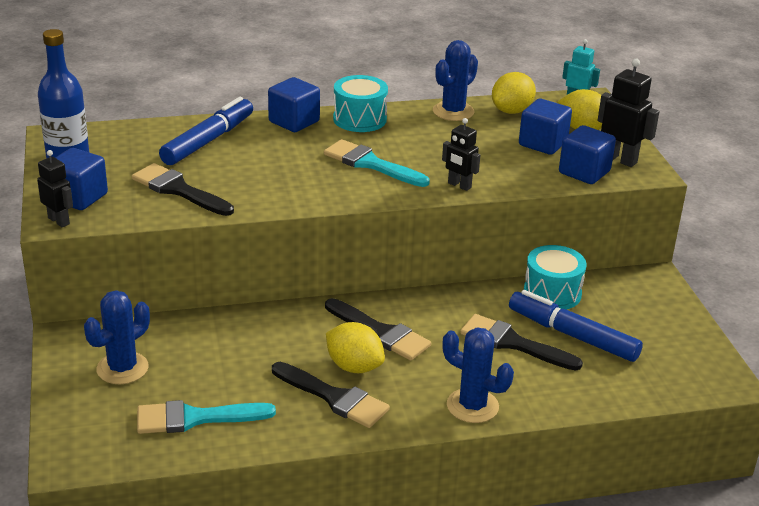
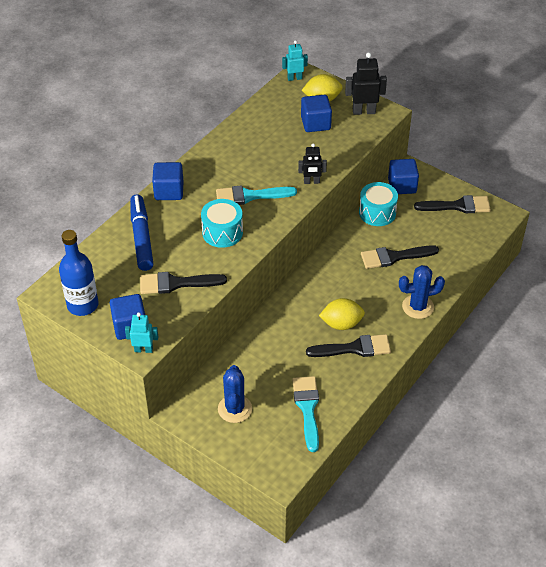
camera: 40 degrees left, 15 degrees up
black robot [37,150,73,227] -> turquoise robot [125,312,158,353]
turquoise brush [137,400,276,434] -> turquoise brush turned 135 degrees clockwise [292,376,319,452]
black brush [325,298,431,361] -> black brush moved to [414,195,491,213]
turquoise drum [333,75,388,132] -> turquoise drum moved to [201,199,243,248]
blue cactus [433,40,478,121] -> none
yellow lemon [492,72,536,114] -> none
blue marker [509,290,643,362] -> none
blue cube [559,125,616,184] -> blue cube moved to [388,159,419,194]

